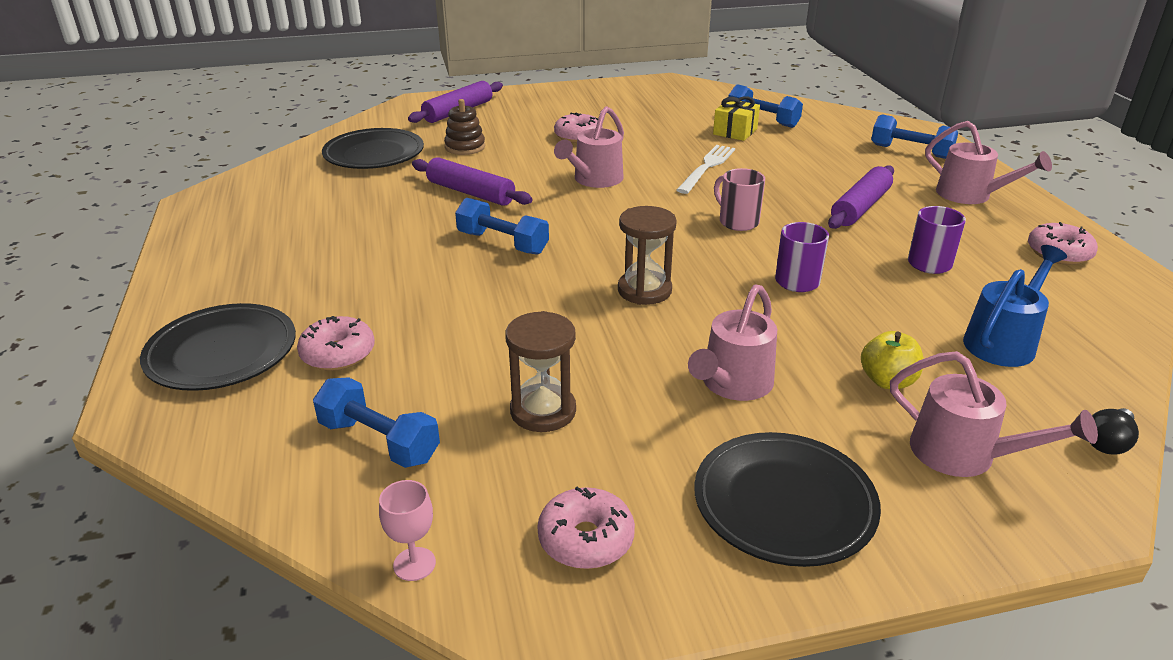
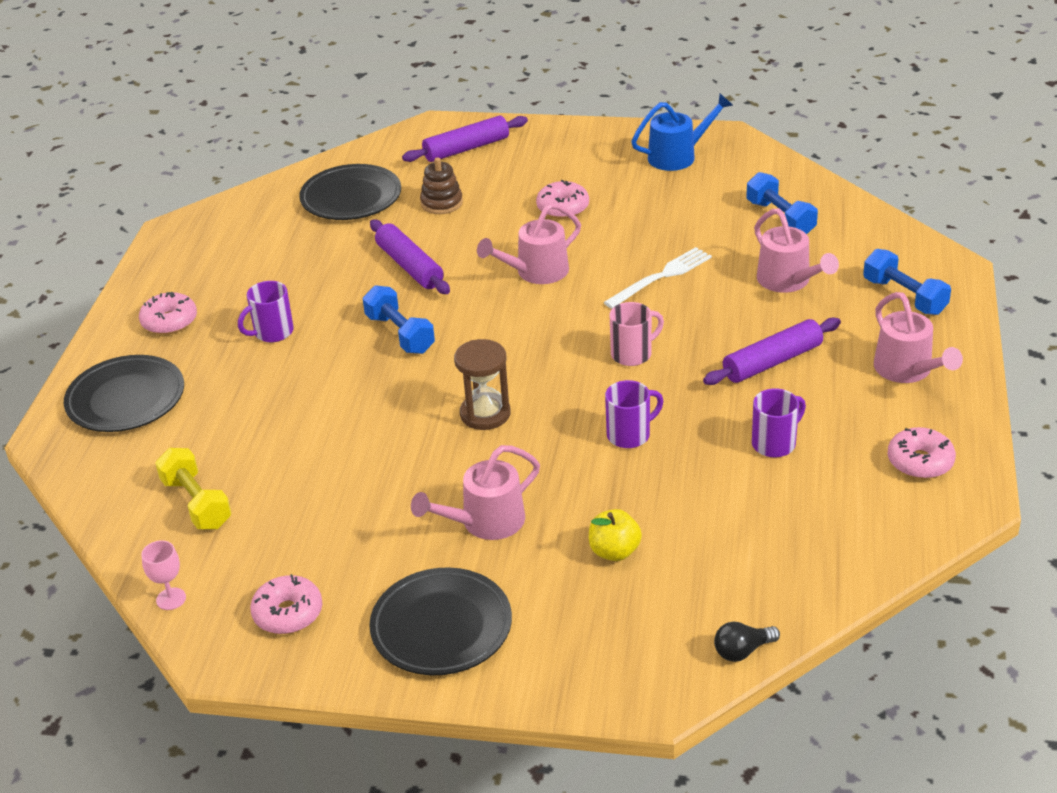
camera: 25 degrees right, 5 degrees up
pink donut [297,316,375,371] -> pink donut moved to [139,292,197,335]
blue dumbbell [313,377,440,468] -> yellow dumbbell [155,448,232,529]
brown hourglass [505,311,576,432] -> none
yellow gift [713,96,760,141] -> none
pink mug [714,168,765,231] -> pink mug turned 75 degrees clockwise [610,302,664,366]
pink watering can [890,351,1098,477] -> pink watering can moved to [754,208,839,293]
blue watering can [963,245,1067,367] -> blue watering can moved to [631,94,733,171]
none -> purple mug [238,281,294,342]

